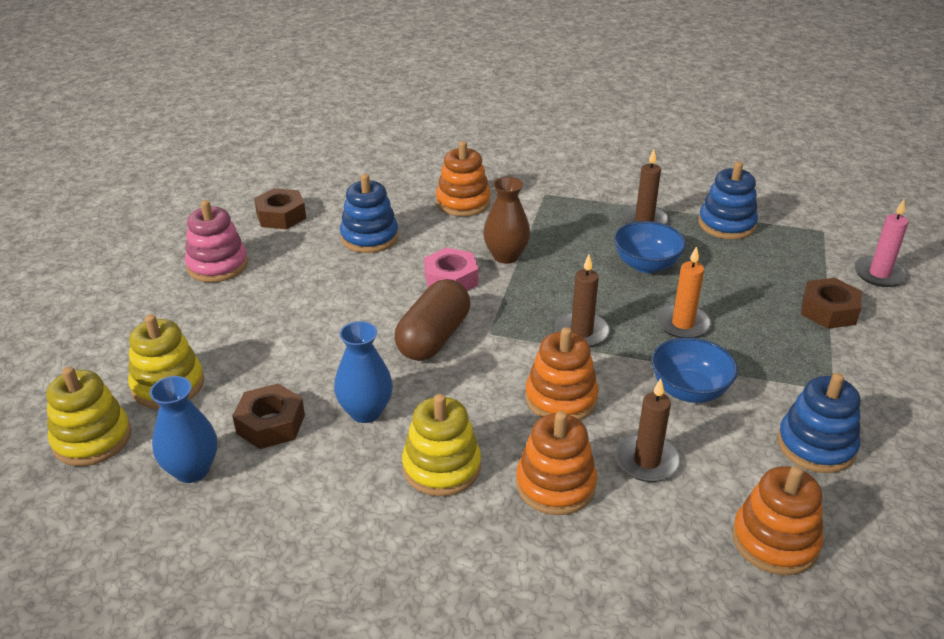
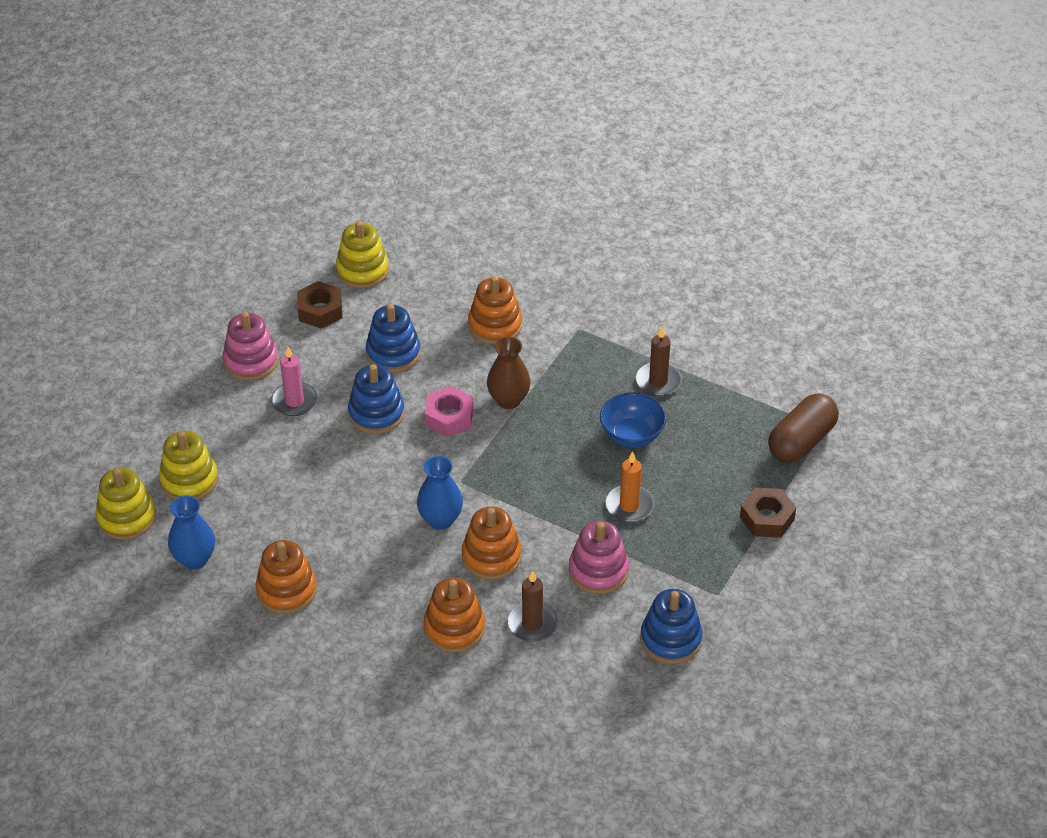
camera: 15 degrees right, 10 degrees up
brown nut [233,384,305,449] -> none
blue vase [334,321,393,423] -> blue vase moved to [417,456,463,530]
brown capsule [395,279,470,361] -> brown capsule moved to [768,393,839,463]
yellow stacking toy [402,394,481,496] -> yellow stacking toy moved to [336,221,389,288]
brown candle [555,255,610,347] -> none
blue bowl [651,337,738,403] -> pink stacking toy [569,521,629,594]
blue stacking toy [698,162,758,240] -> blue stacking toy moved to [348,364,405,434]
orange stacking toy [732,466,823,575] -> orange stacking toy moved to [256,540,317,614]
pink candle [854,200,909,287] -> pink candle moved to [271,347,317,416]

